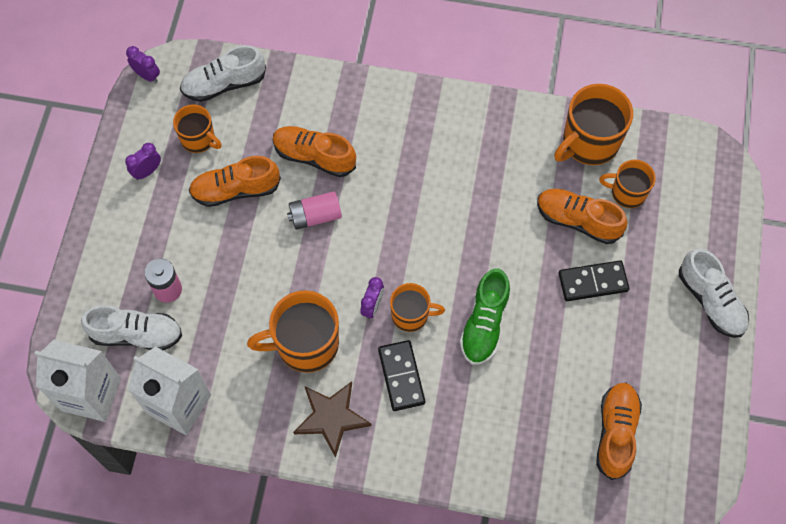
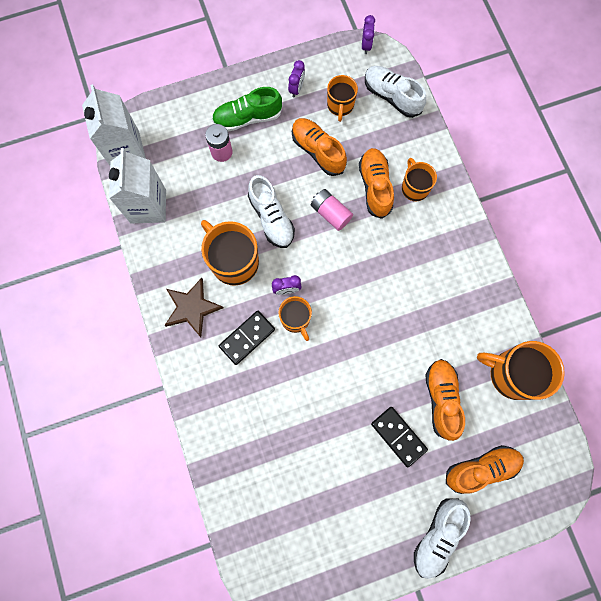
camera: 60 degrees right, 10 degrees up
white shoe [81,305,182,350] -> white shoe moved to [248,175,295,248]
purple clock [125,143,161,180] -> purple clock turned 90 degrees clockwise [288,60,305,97]
green shoe [460,268,510,365] -> green shoe moved to [212,87,282,132]
orange shoe [596,383,642,480] -> orange shoe moved to [446,445,524,494]
orange mug [599,160,656,208] -> orange mug moved to [402,158,437,201]

